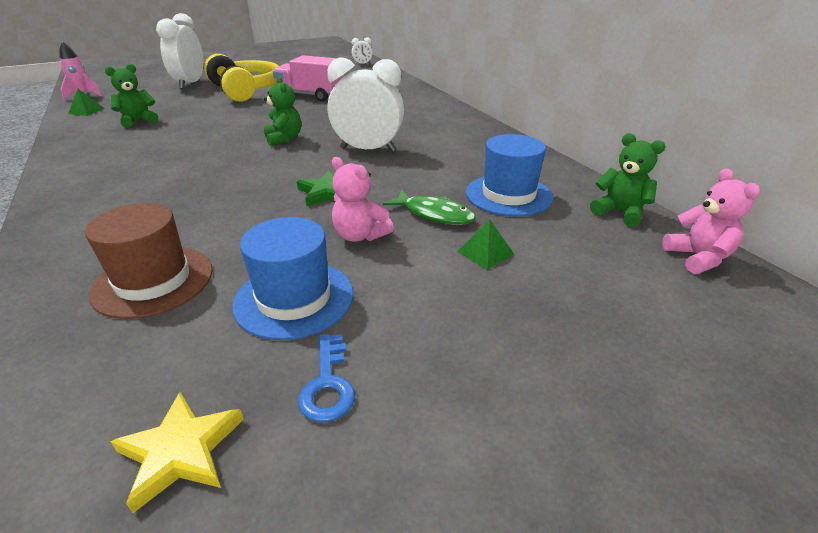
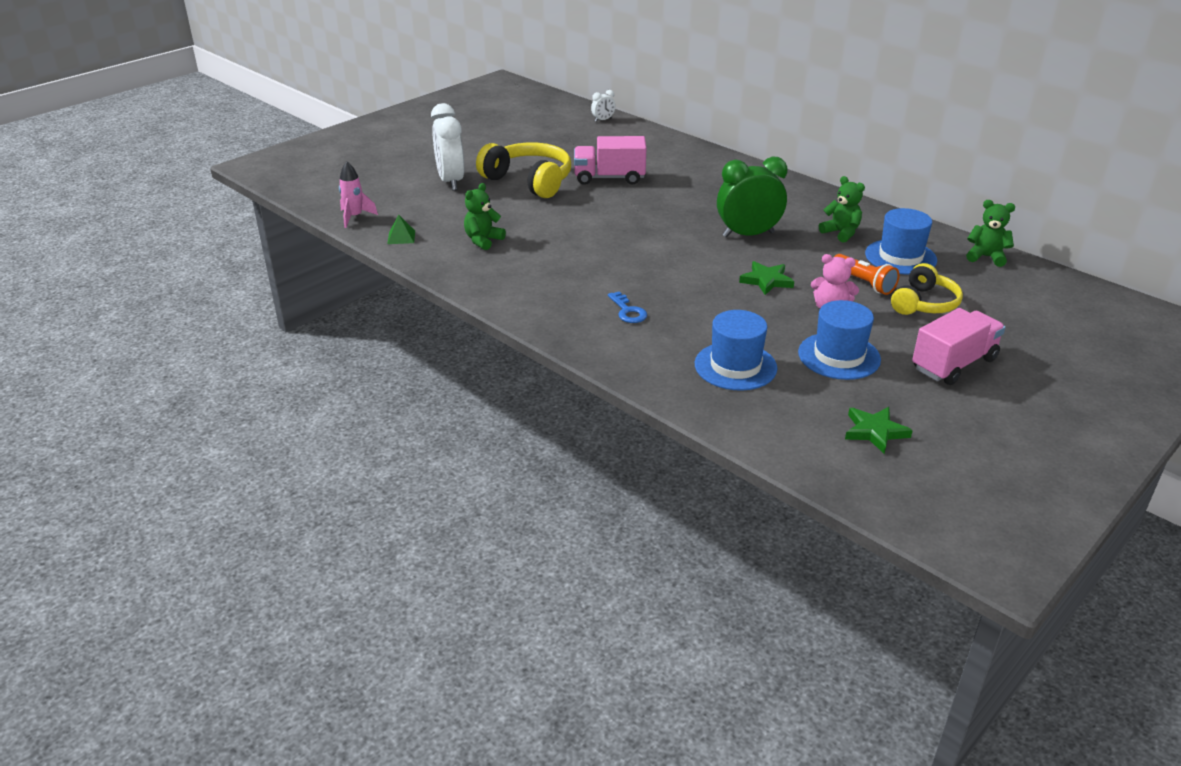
camera: 20 degrees left, 0 degrees up
brown hat [85,203,213,319] -> blue hat [695,310,777,391]
yellow star [110,392,244,513] -> green star [845,407,913,454]
green teddy bear [264,77,301,146] -> green teddy bear moved to [819,176,865,243]
blue key [298,334,355,422] -> blue key moved to [608,291,647,323]
white clock [327,58,404,152] -> green clock [717,157,788,238]
green fish [383,190,476,225] -> orange flashlight [834,254,900,295]
green pyramid [458,219,514,270] -> yellow headphones [891,263,963,315]
pink teddy bear [662,168,760,274] -> none
none -> pink truck [912,308,1006,385]

